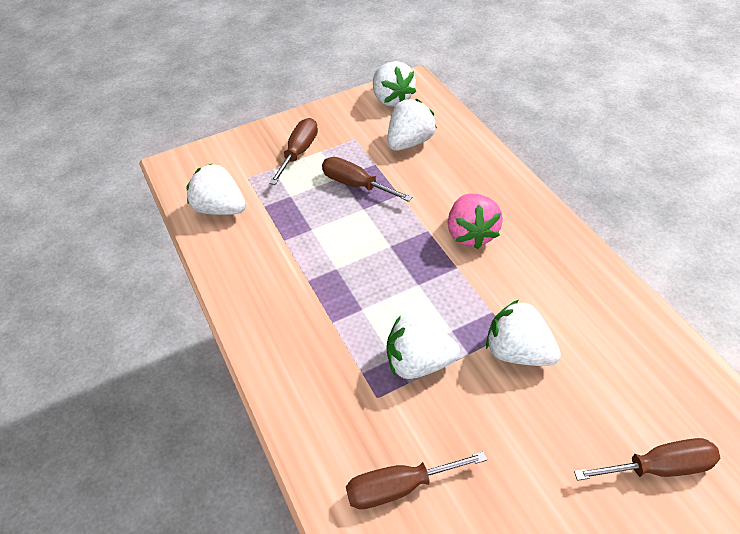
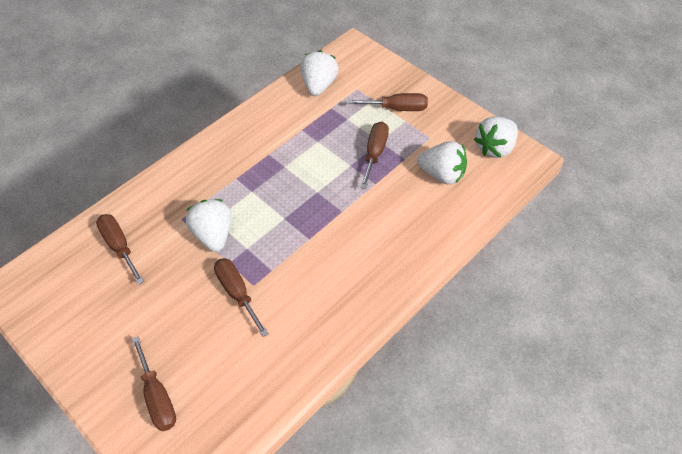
camera: 70 degrees right, 5 degrees up
pink strawberry [448,194,503,249] -> none
white strawberry [486,300,561,366] -> brown screwdriver [214,258,269,337]

